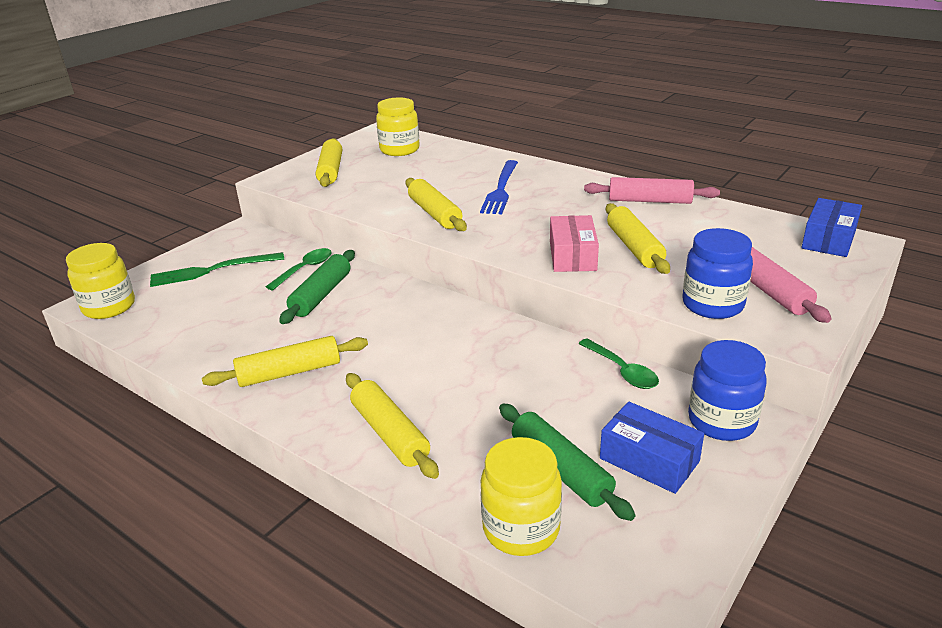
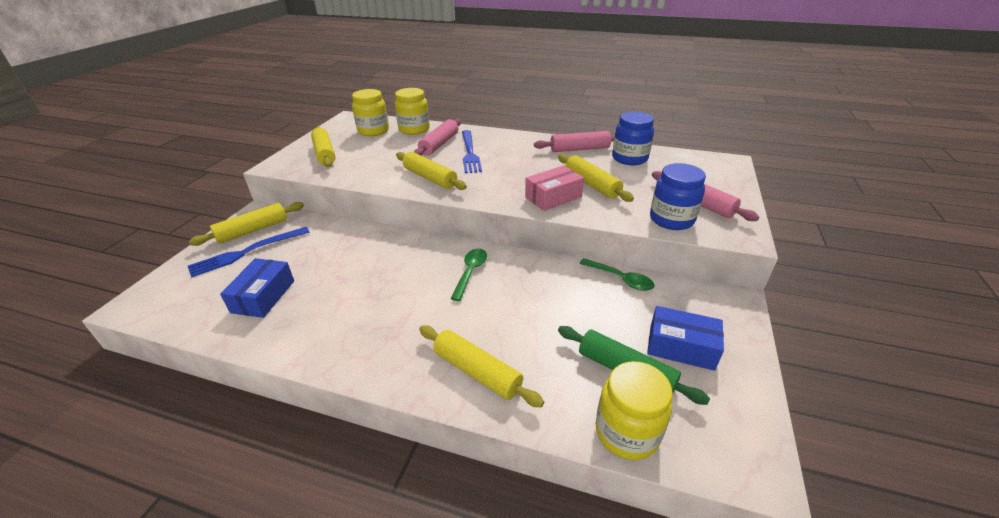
camera: 20 degrees left, 5 degrees up
yellow jar [66,243,135,319] -> yellow jar moved to [395,88,430,135]
green fork [150,252,284,287] -> blue fork [188,227,310,277]
yellow rolling pin [202,336,368,387] -> yellow rolling pin moved to [189,202,304,246]
green spoon [266,248,332,290] -> green spoon moved to [451,249,487,301]
green rolling pin [279,250,355,324] -> none
pink box [550,215,599,272] -> pink box turned 75 degrees clockwise [525,165,584,211]
blue jar [688,340,767,441] -> blue jar moved to [612,112,654,165]
blue box [801,198,862,257] -> blue box moved to [220,258,294,318]
none -> pink rolling pin [414,119,461,156]

